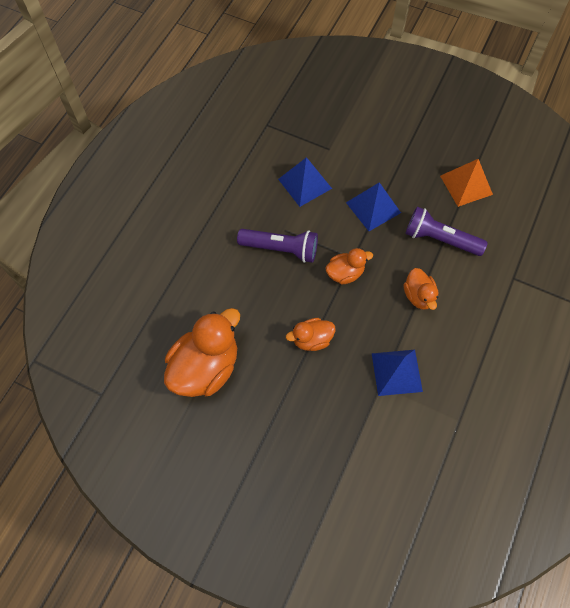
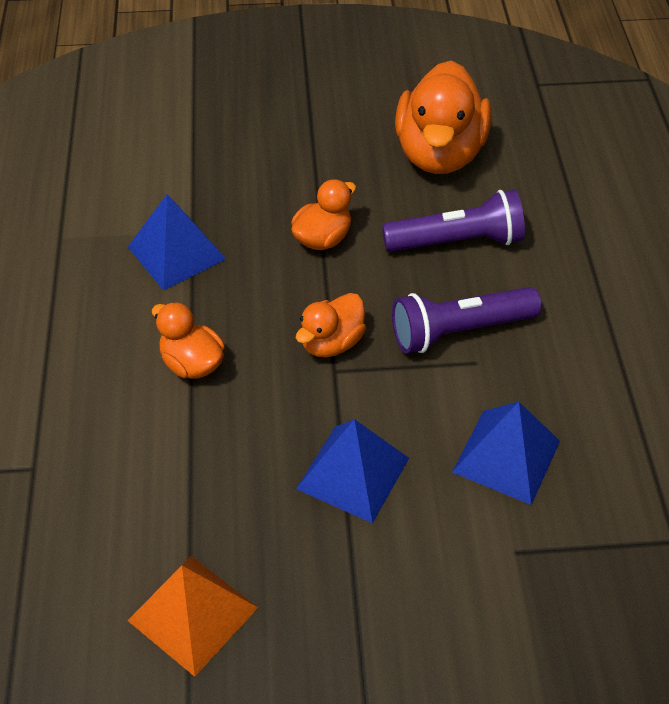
camera: 150 degrees right, 15 degrees down
purple flashlight [405,207,488,256] -> purple flashlight moved to [382,190,525,252]

